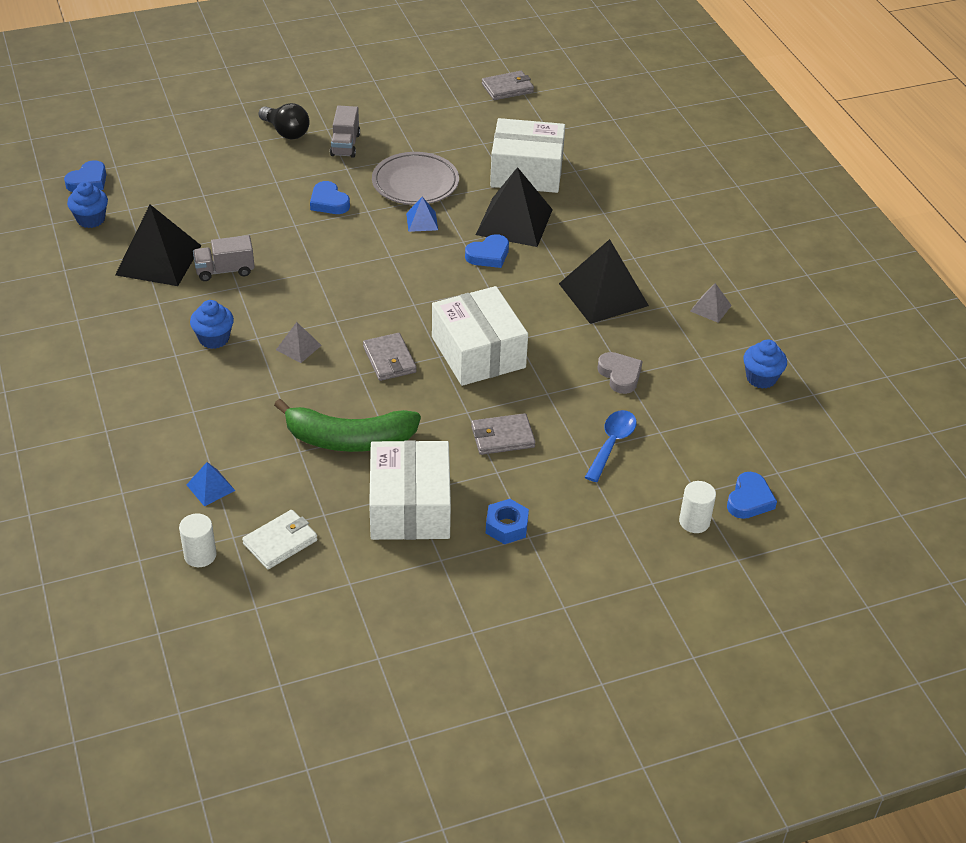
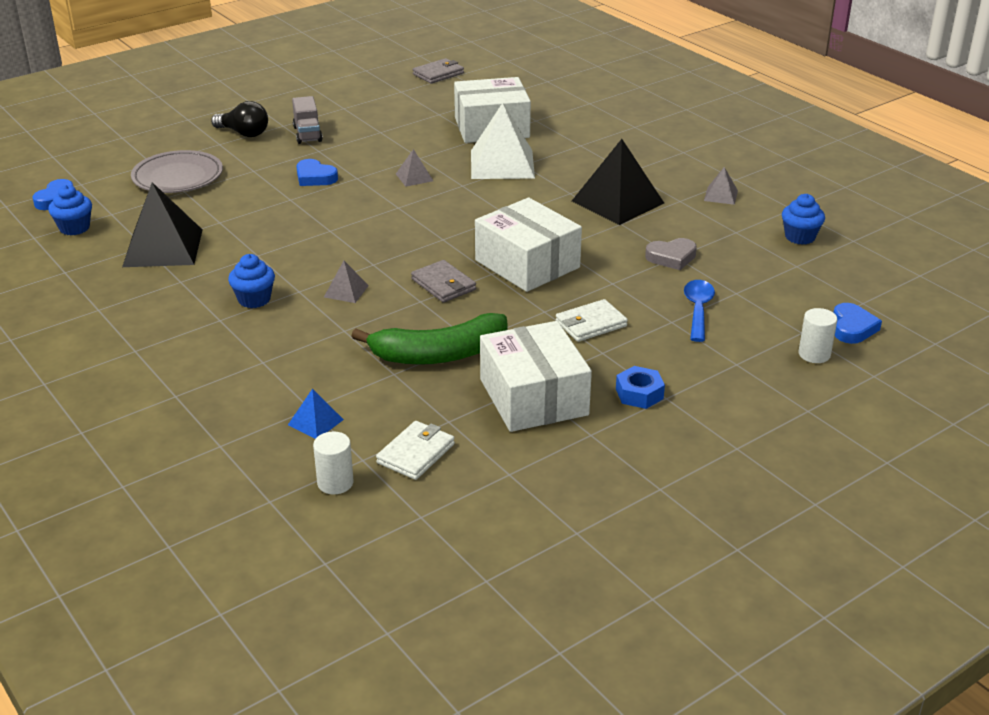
camera: 15 degrees left, 10 degrees down
grey truck [193,235,255,281] -> none
grey plate [372,152,459,205] -> grey plate moved to [131,150,223,193]
blue pyramid [406,197,438,232] -> grey pyramid [396,149,433,187]
blue heart [465,234,509,268] -> none
grey wallet [471,413,536,455] -> white wallet [556,299,628,342]
black pyramid [476,167,553,247] -> white pyramid [471,103,535,179]
grey heart [597,352,642,394] -> grey heart turned 120 degrees clockwise [645,238,697,270]

